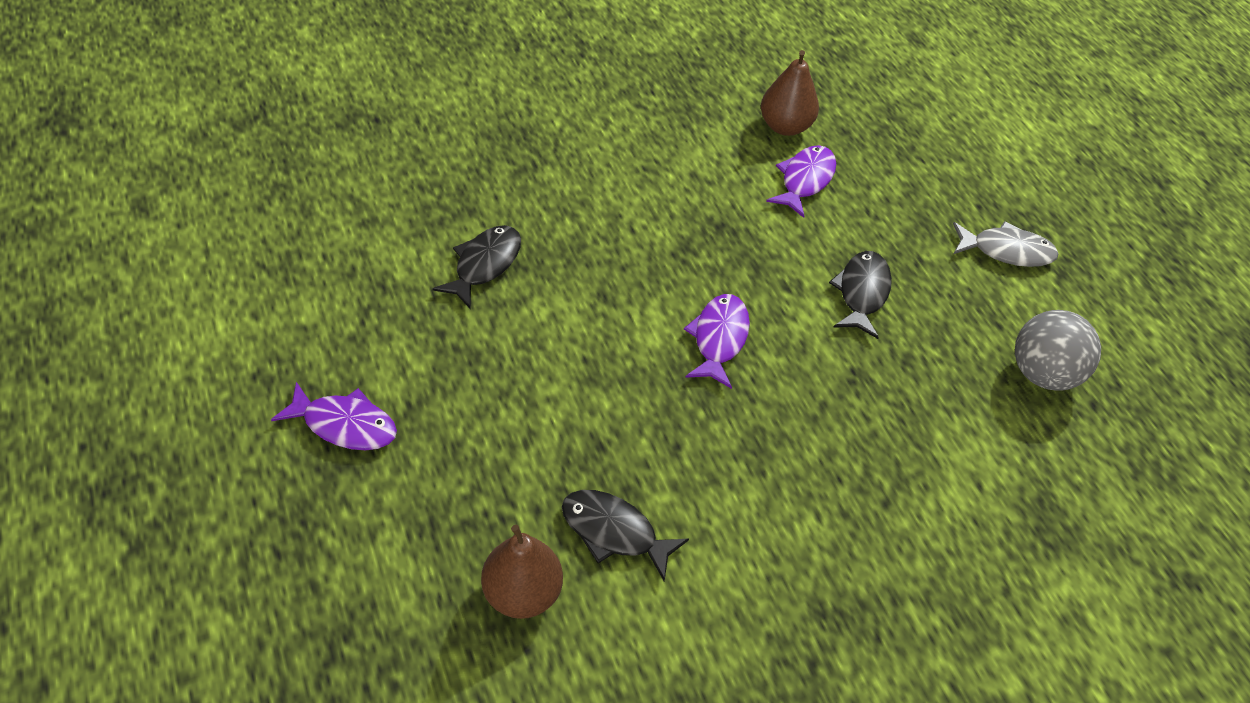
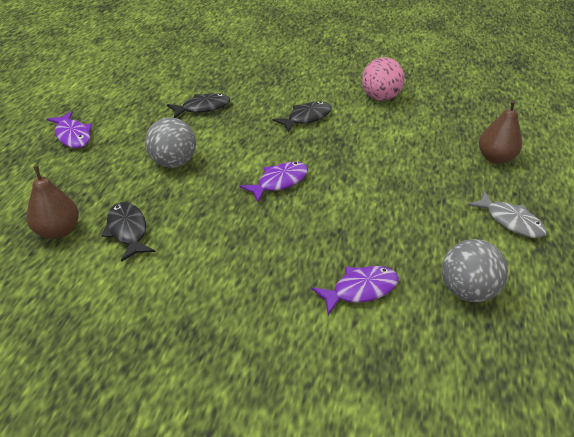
camera: 40 degrees right, 10 degrees down
brown pear [761,50,819,136] -> brown pear moved to [479,100,522,164]
purple fish [766,145,836,218] -> purple fish moved to [312,266,399,315]
black fish [829,251,892,339] -> black fish moved to [273,101,331,132]
none -> grey ball [145,117,196,168]
none -> pink ball [362,57,405,101]

